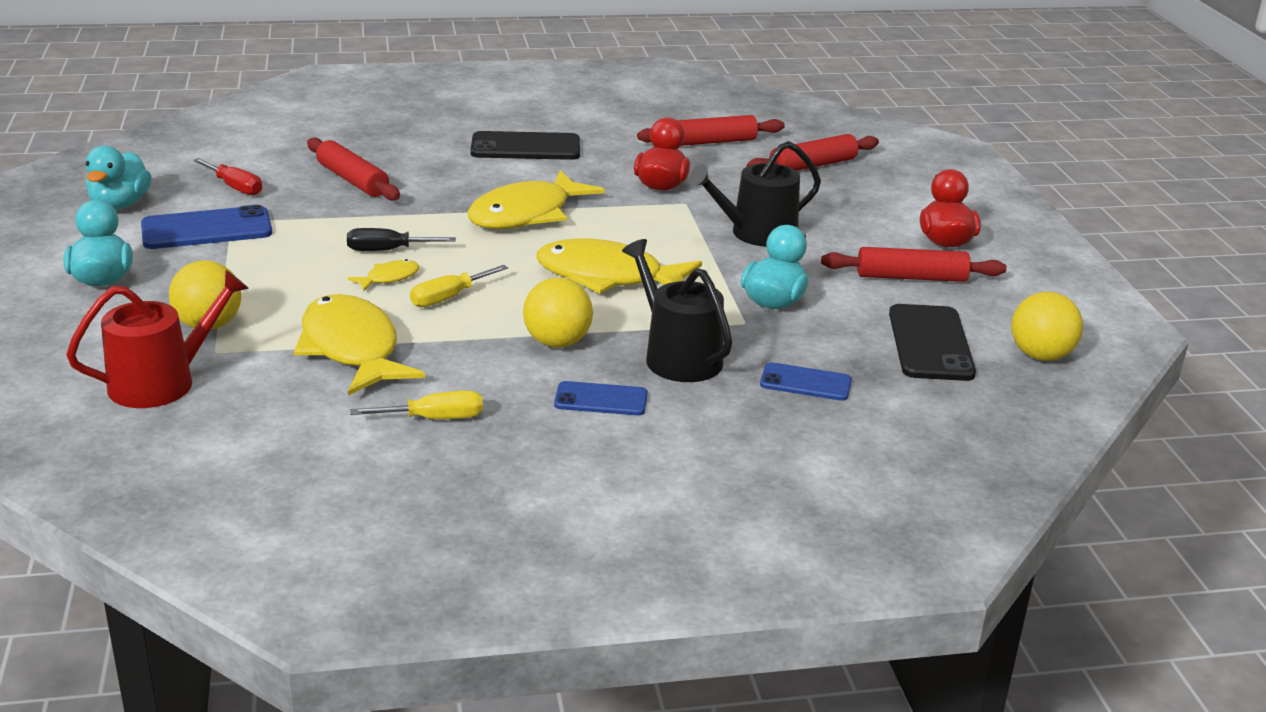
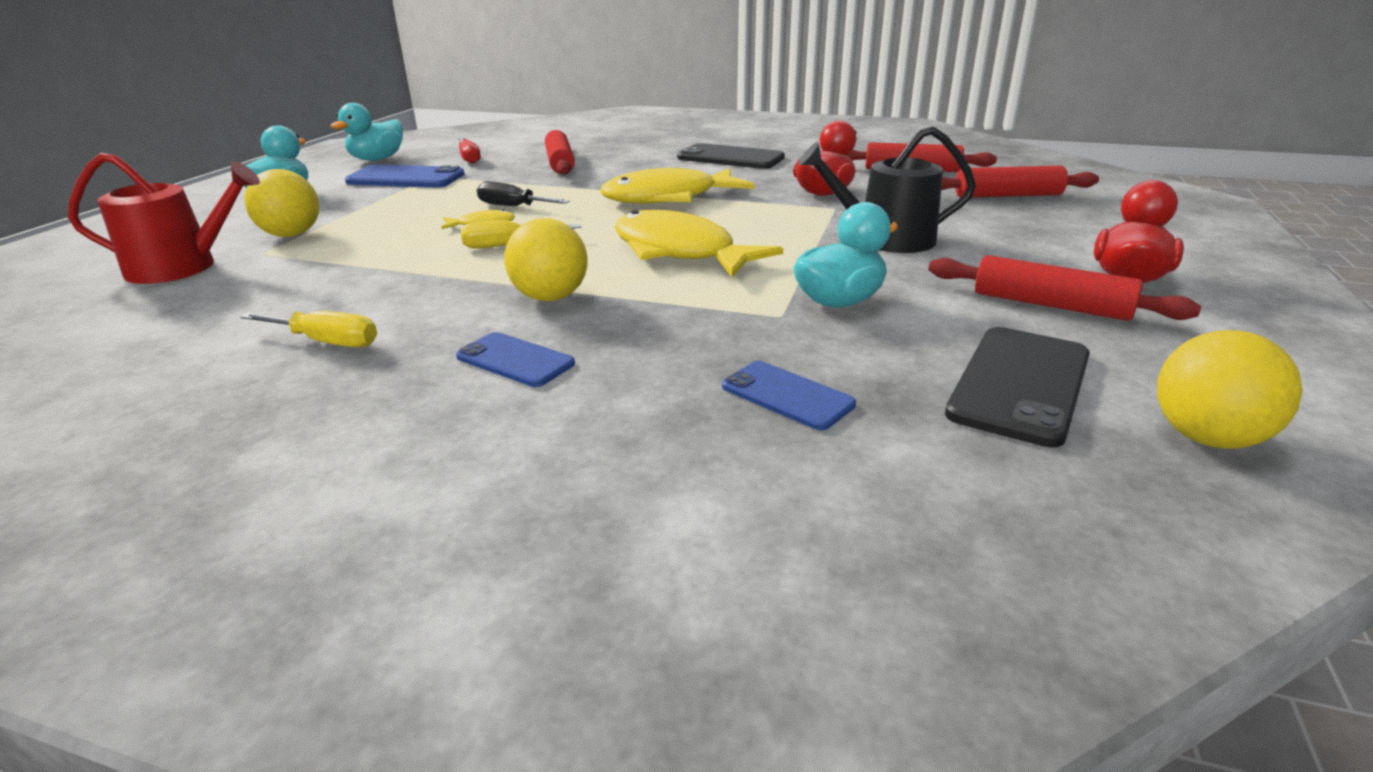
camera: 30 degrees right, 0 degrees up
yellow fish [294,294,425,395] -> none
black watering can [622,239,732,382] -> none

